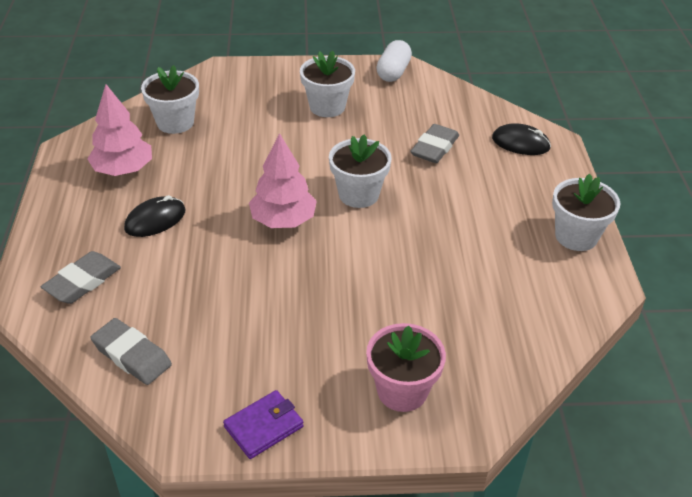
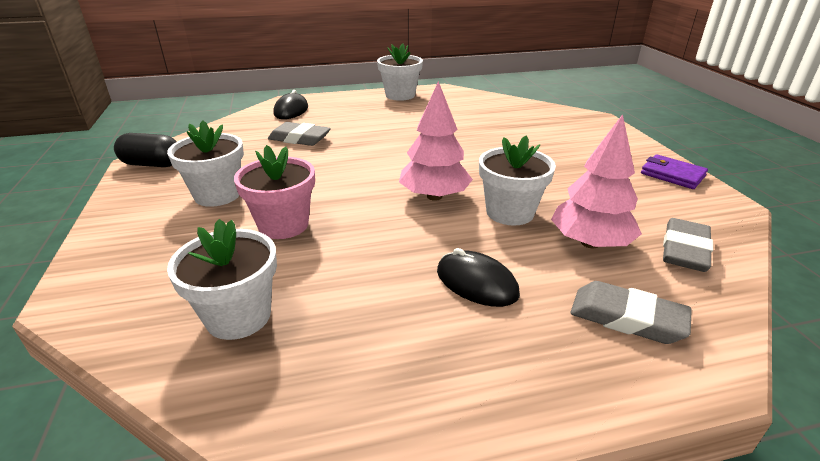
camera: 100 degrees left, 10 degrees down
pink tree [87,84,152,176] -> pink tree moved to [551,114,642,248]
white flower pot [329,135,392,208] -> white flower pot moved to [479,135,556,226]
pink flower pot [366,323,446,412] -> pink flower pot moved to [234,145,315,239]
white capsule [376,40,412,82] -> black capsule [114,133,177,167]

